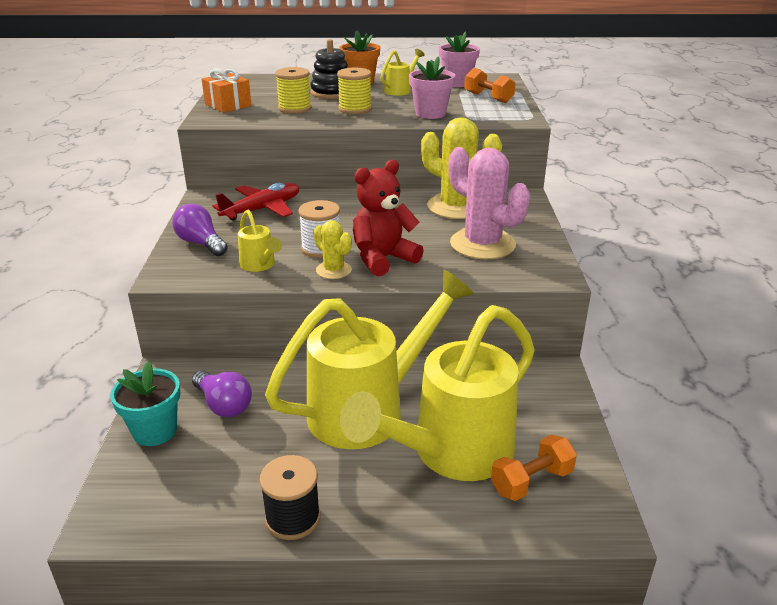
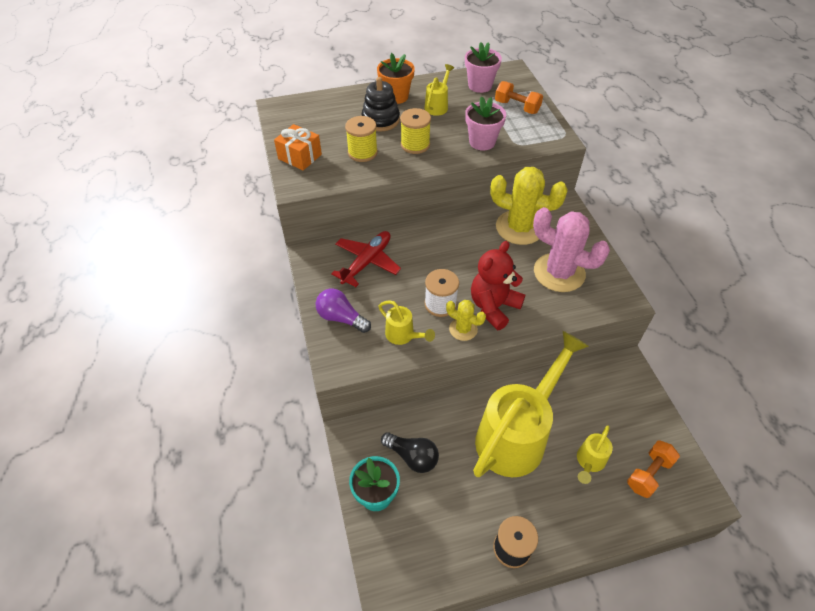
camera: 15 degrees left, 20 degrees up
purple light bulb [192,370,252,417] -> black light bulb [381,432,439,473]
yellow watering can [340,305,535,481] -> yellow watering can [577,425,613,484], size x0.42

